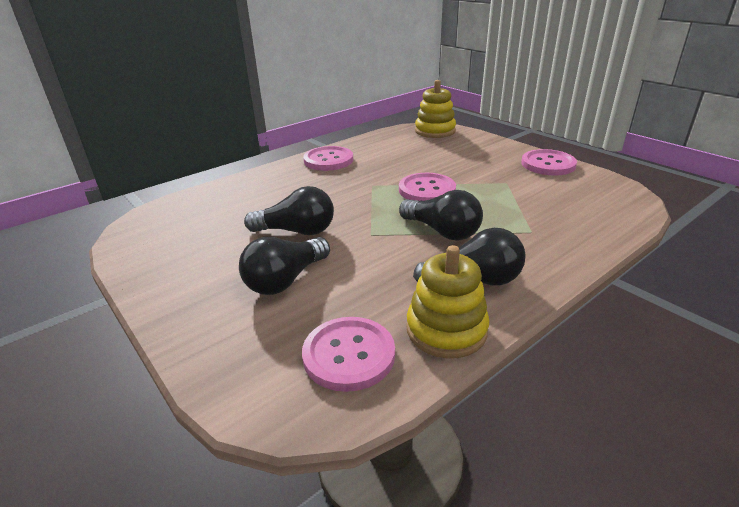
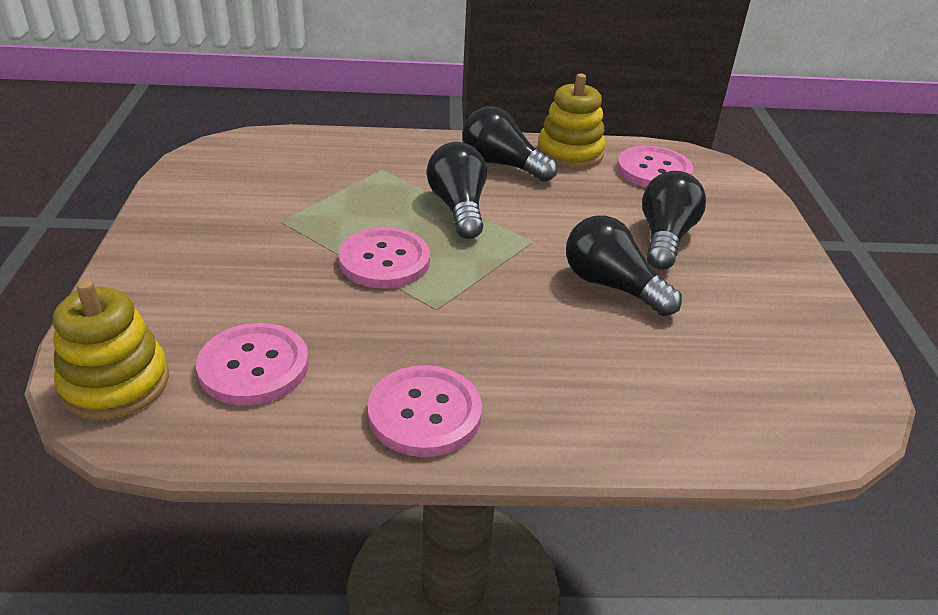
camera: 145 degrees left, 5 degrees up
black light bulb [239,237,330,295] -> black light bulb turned 60 degrees counterclockwise [642,171,706,270]
pink button [521,149,577,175] -> pink button moved to [196,323,309,405]

